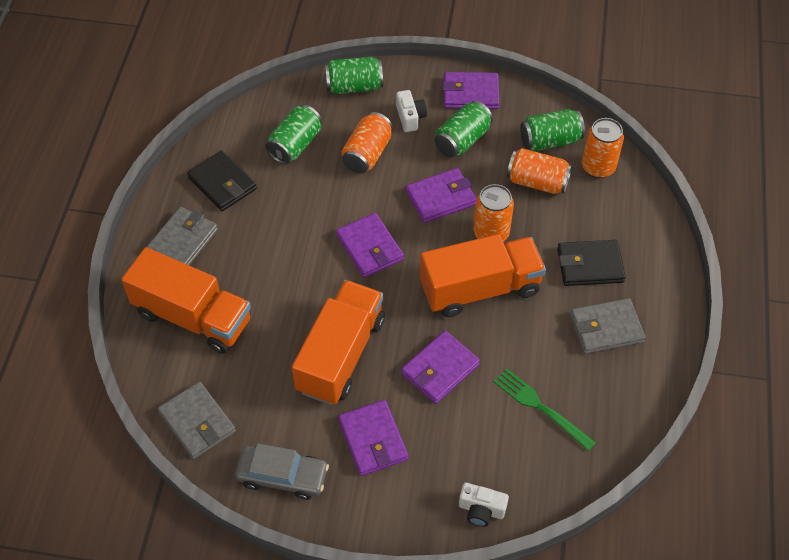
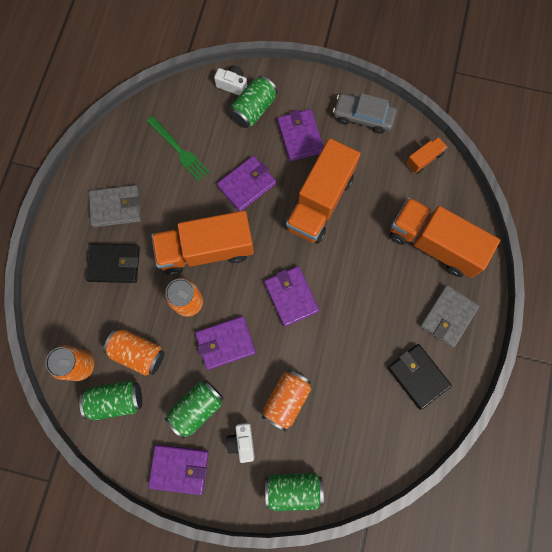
camera: 175 degrees left, 20 degrees up
grey wallet [158,381,236,459] -> orange truck [406,137,447,174]
green can [265,105,322,164] -> green can moved to [230,76,277,128]

